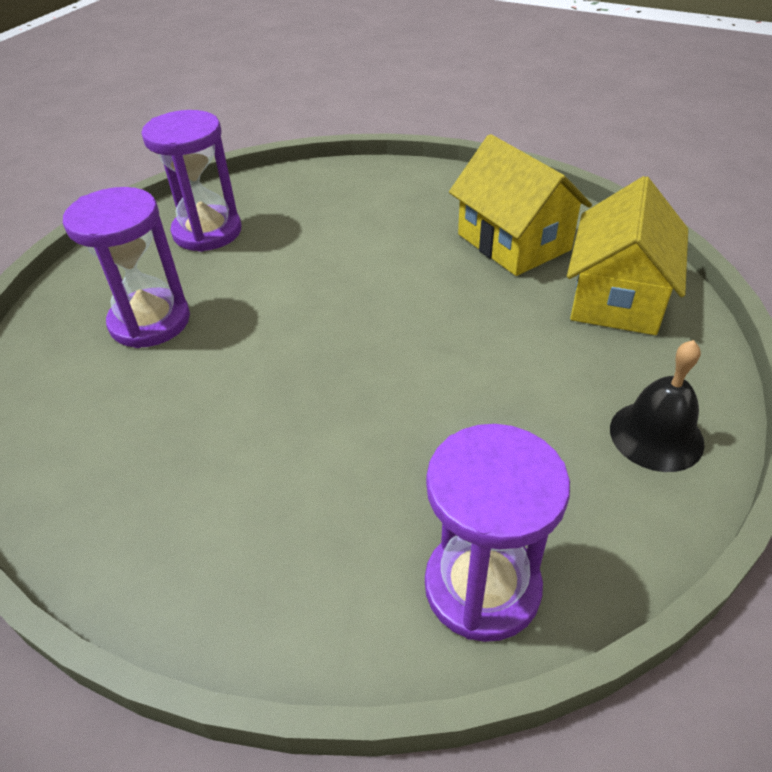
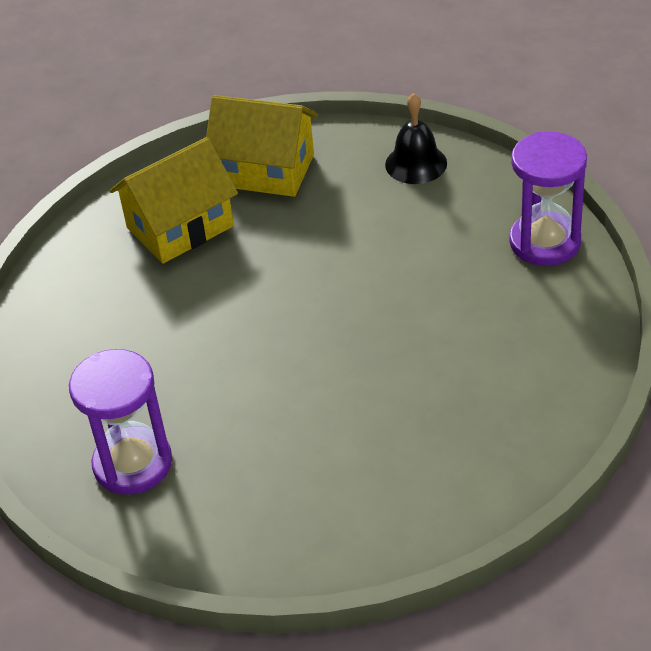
camera: 90 degrees left, 0 degrees up
purple hourglass [63,187,190,348] -> none

